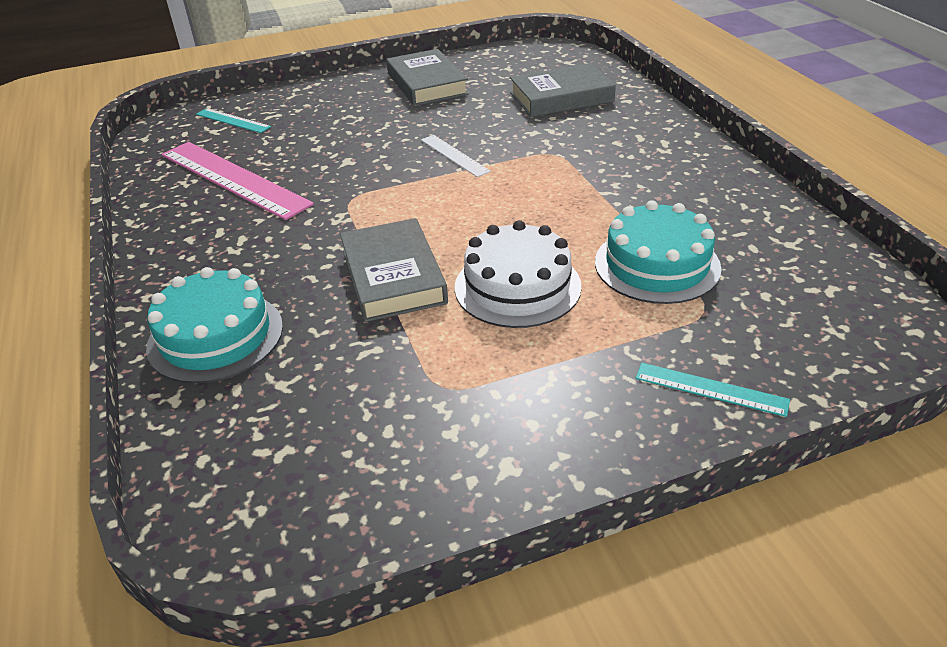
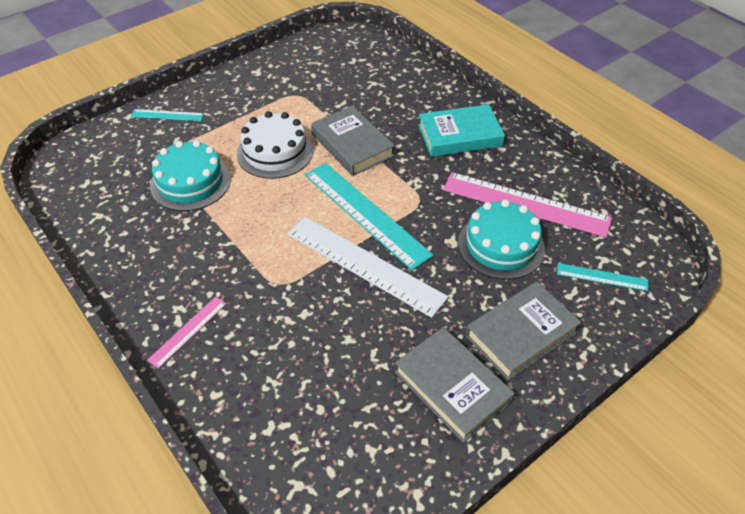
camera: 160 degrees right, 10 degrees up
turquoise cake [146,267,283,384] -> turquoise cake moved to [458,200,545,280]
white ruler [421,135,491,177] -> white ruler [287,217,448,318], size x2.04
grey book [510,63,616,117] -> grey book moved to [465,281,582,381]
none -> pink ruler [147,297,226,369]
none -> turquoise ruler [305,163,434,270]
none -> turquoise book [418,104,505,157]

